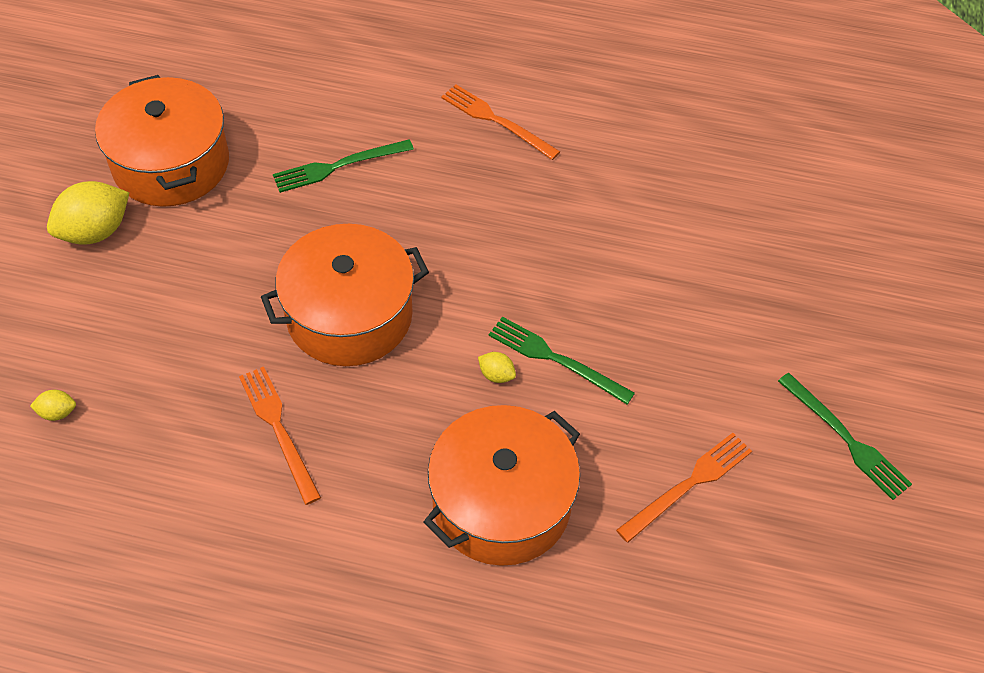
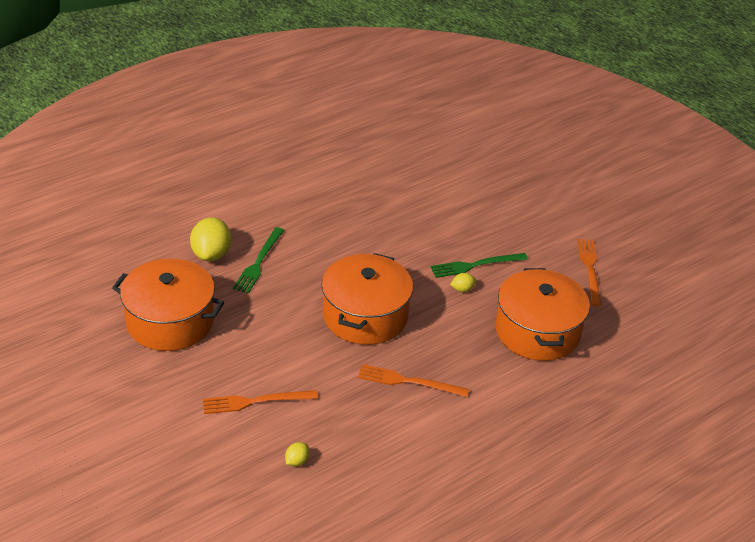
camera: 50 degrees left, 15 degrees down
yellow lemon [47,181,129,245] -> yellow lemon moved to [190,217,231,261]
orange fork [441,84,560,160] -> orange fork moved to [203,390,318,414]
green fork [778,373,912,500] -> none

